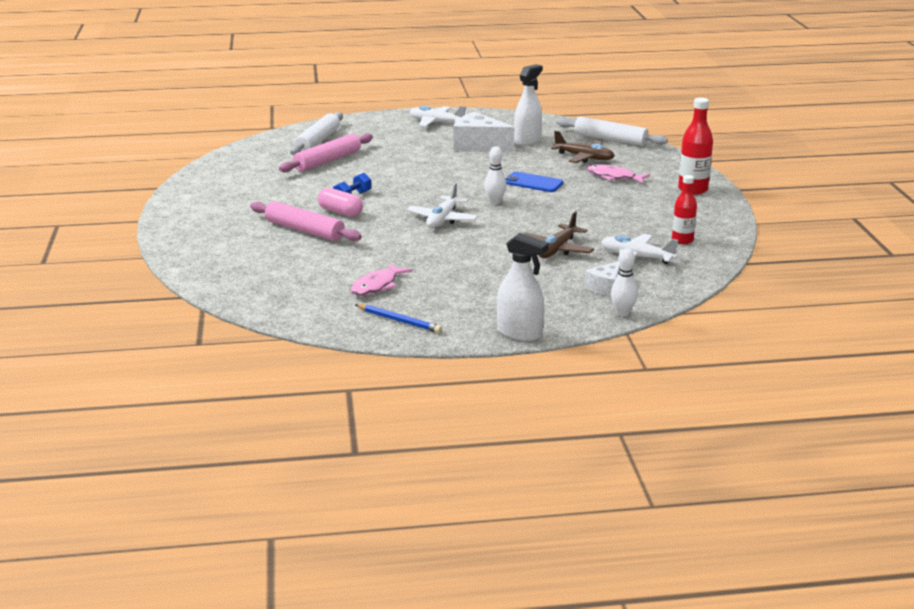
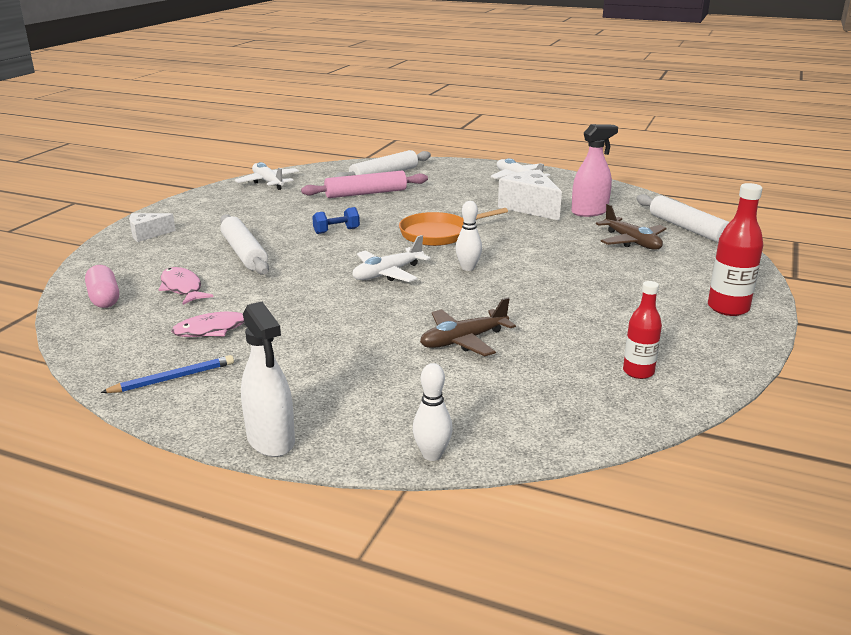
camera: 30 degrees right, 0 degrees up
pink rolling pin [250,201,362,241] -> white rolling pin [220,214,269,275]
pink capsule [318,188,363,217] -> pink capsule moved to [85,265,119,308]
blue pencil [355,304,442,333] -> blue pencil turned 90 degrees counterclockwise [100,355,234,393]
blue phone [505,171,564,192] -> none
white spray bottle [514,64,543,146] -> pink spray bottle [571,124,618,217]
white cheese [584,261,620,297] -> white cheese moved to [129,213,176,242]
pink fish [587,165,650,184] -> pink fish moved to [159,267,213,305]
white plane [601,234,678,264] -> white plane moved to [235,162,299,190]
none -> orange pan [399,208,508,246]

